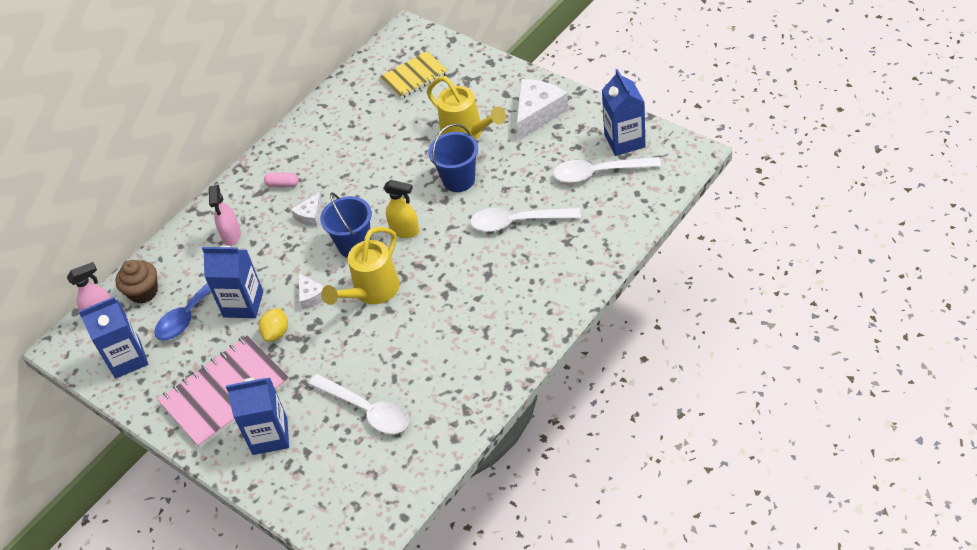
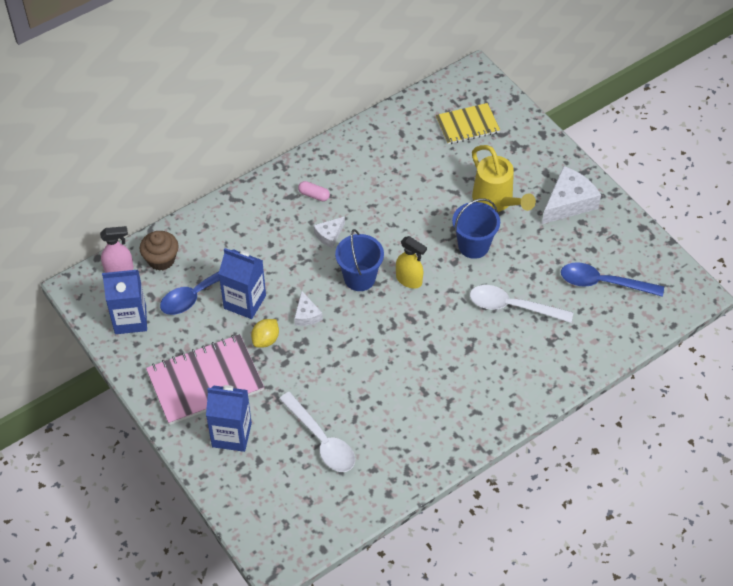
camera: 10 degrees right, 5 degrees up
pink spray bottle [209,185,241,246] -> none
yellow watering can [321,227,400,305] -> none
white spoon [553,157,661,183] -> blue spoon [561,262,664,297]
blue carton [602,69,645,156] -> none

